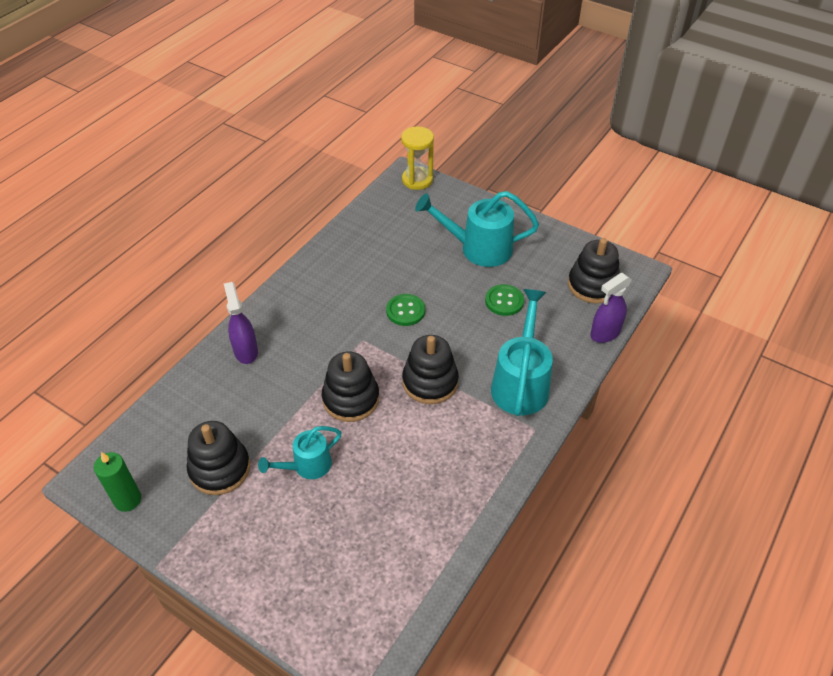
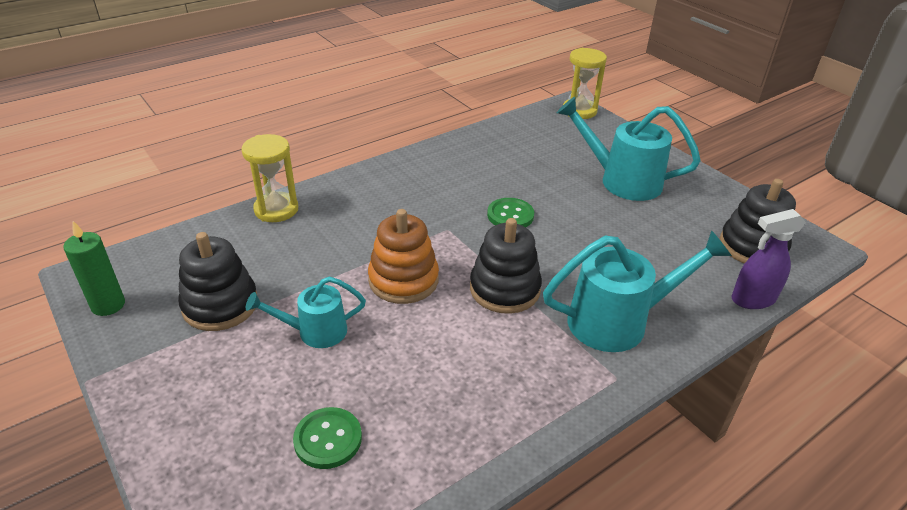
camera: 20 degrees right, 10 degrees down
purple spray bottle [224,282,258,364] -> none
black stacking toy [322,352,379,422] -> orange stacking toy [368,209,439,304]
green button [485,284,524,316] -> green button moved to [293,407,362,469]
turquoise watering can [491,289,553,416] -> turquoise watering can turned 45 degrees clockwise [543,230,732,352]
none -> yellow hourglass [241,134,298,222]

